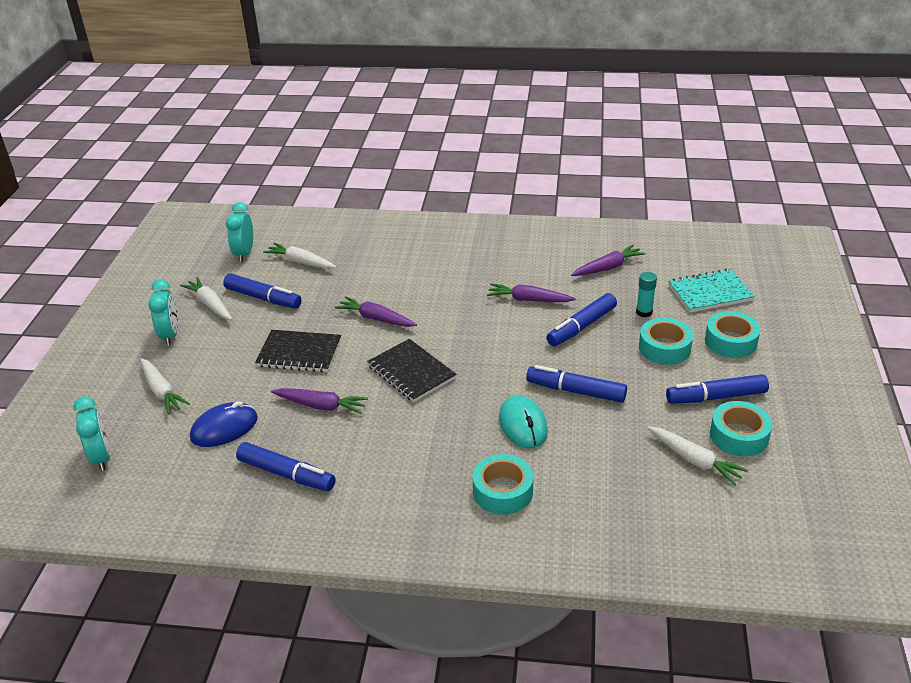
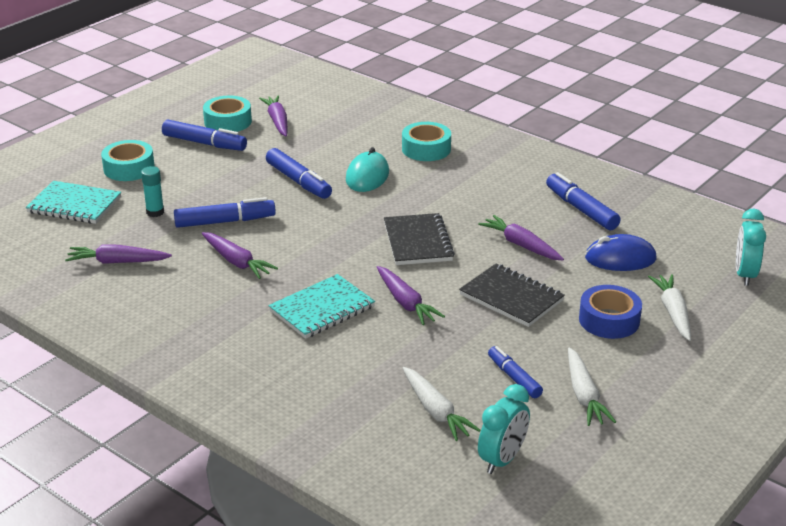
camera: 150 degrees left, 5 degrees down
turquoise clock [148,279,178,345] -> none
blue marker [223,274,302,308] -> blue marker [488,346,543,398], size x0.66
turquoise tape [639,318,693,365] -> none
white carrot [647,426,748,486] -> purple carrot [259,95,288,137]
none -> turquoise notebook [268,274,375,339]
none -> blue tape [579,285,642,339]

